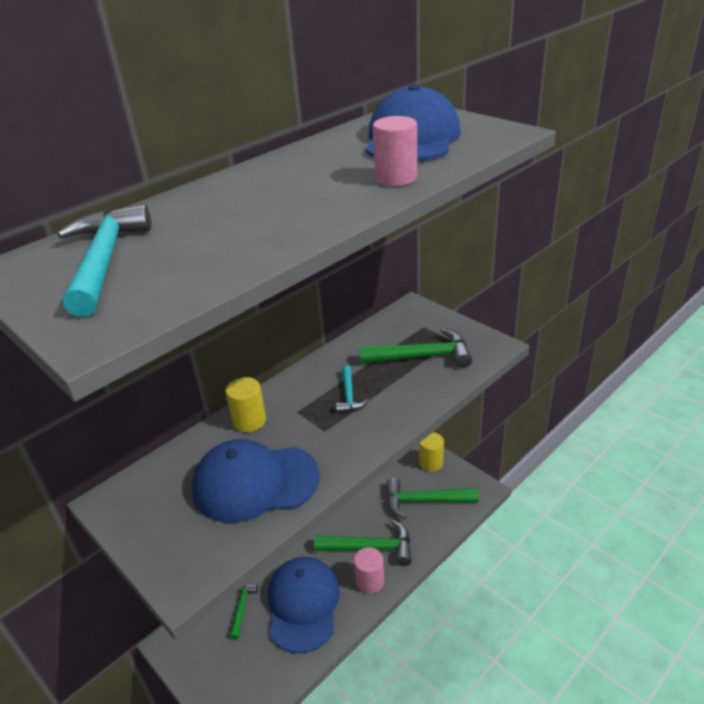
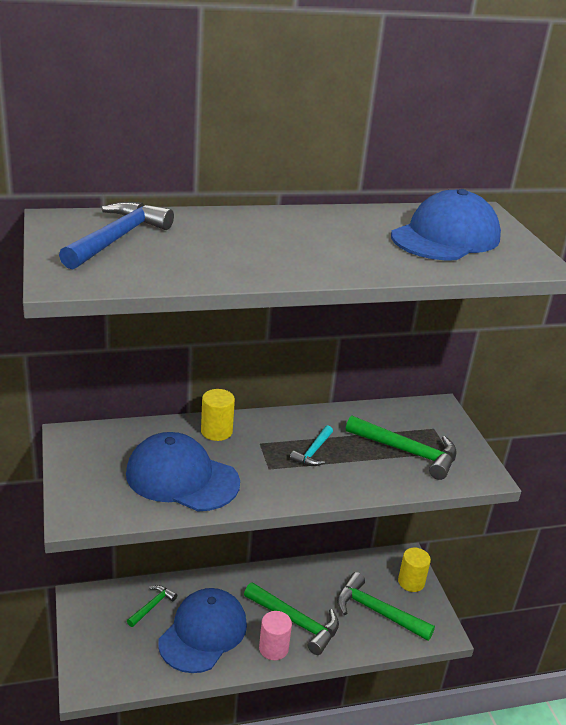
camera: 25 degrees right, 5 degrees down
turquoise hammer [57,205,151,317] -> blue hammer [59,202,174,270]
pink cylinder [373,116,417,186] -> none

